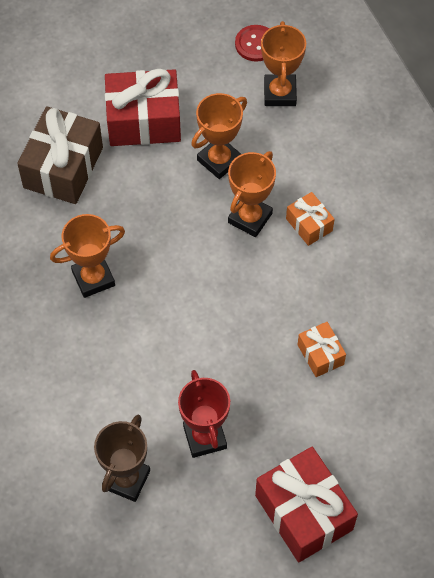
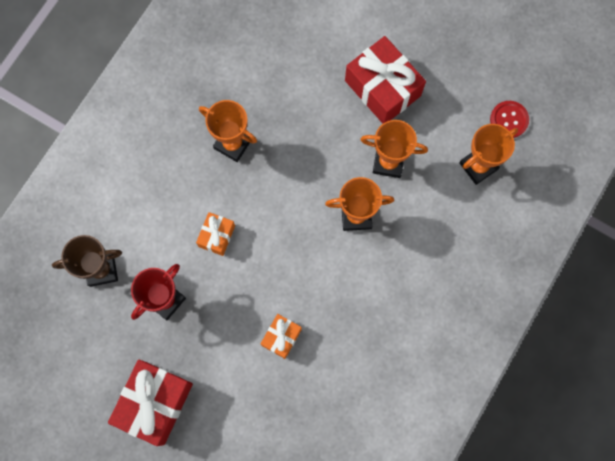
camera: 55 degrees right, 15 degrees up
brown gift [17,106,103,204] -> none
orange gift [286,192,335,246] -> orange gift moved to [196,212,235,256]

